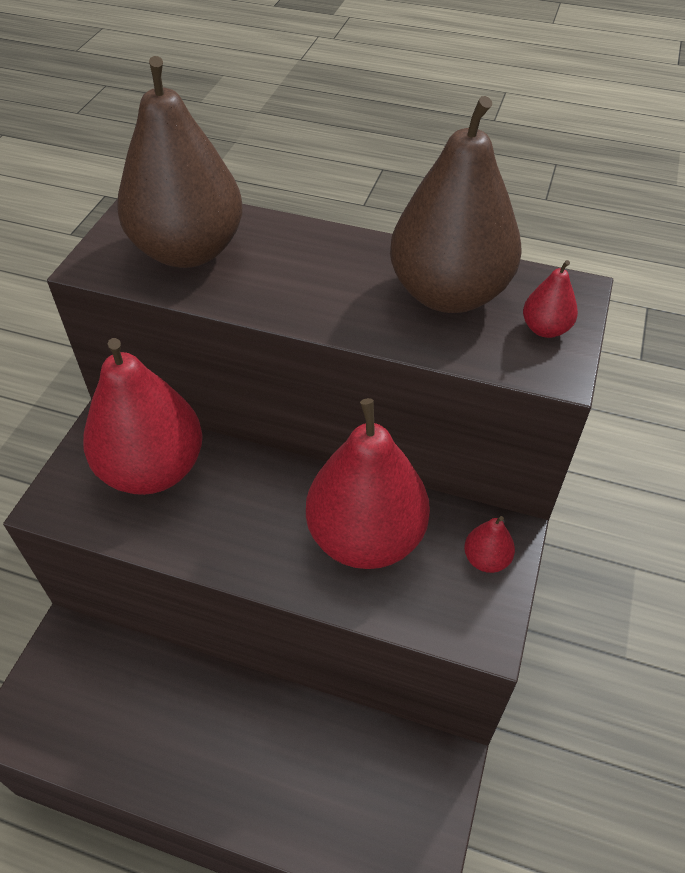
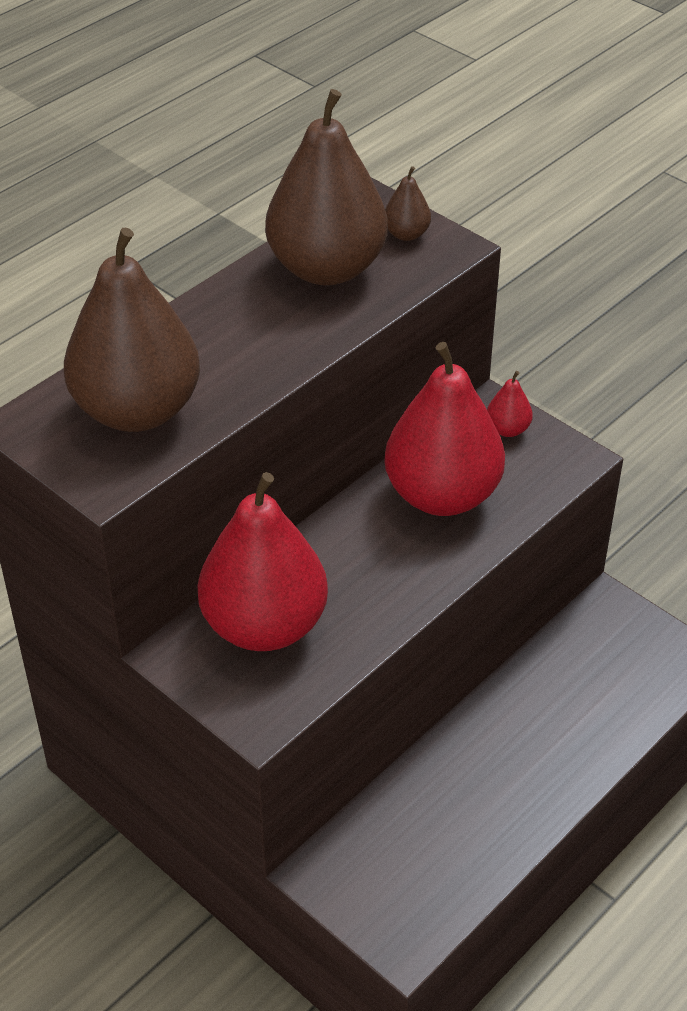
camera: 65 degrees left, 5 degrees down
red pear [523,260,578,338] -> brown pear [385,166,431,241]

